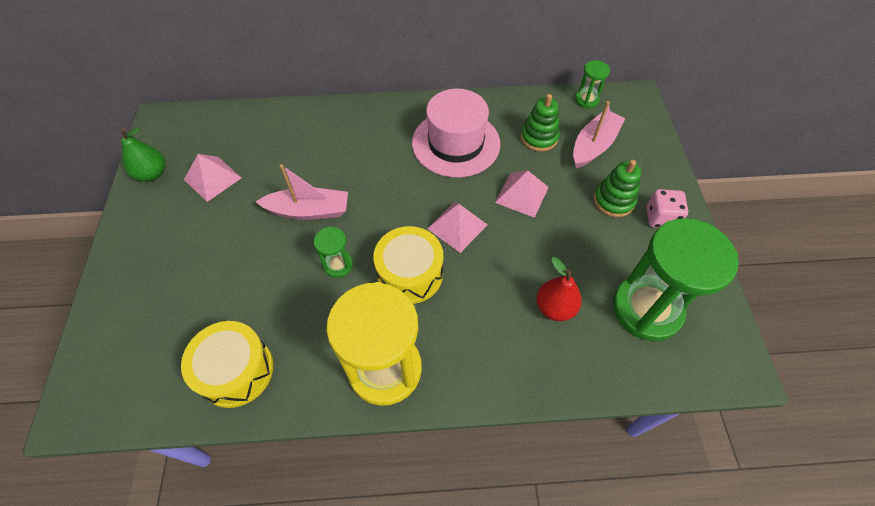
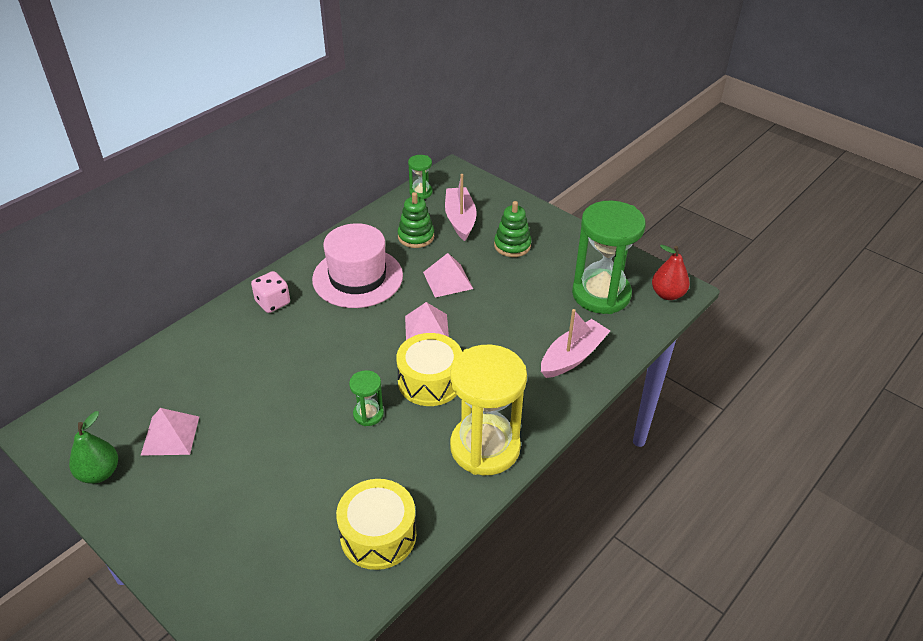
camera: 45 degrees left, 15 degrees down
pink boat [255,164,348,220] -> pink boat moved to [541,309,610,378]
red pear [537,257,582,321] -> red pear moved to [652,245,690,300]
pink dice [646,189,688,228] -> pink dice moved to [251,271,290,313]

